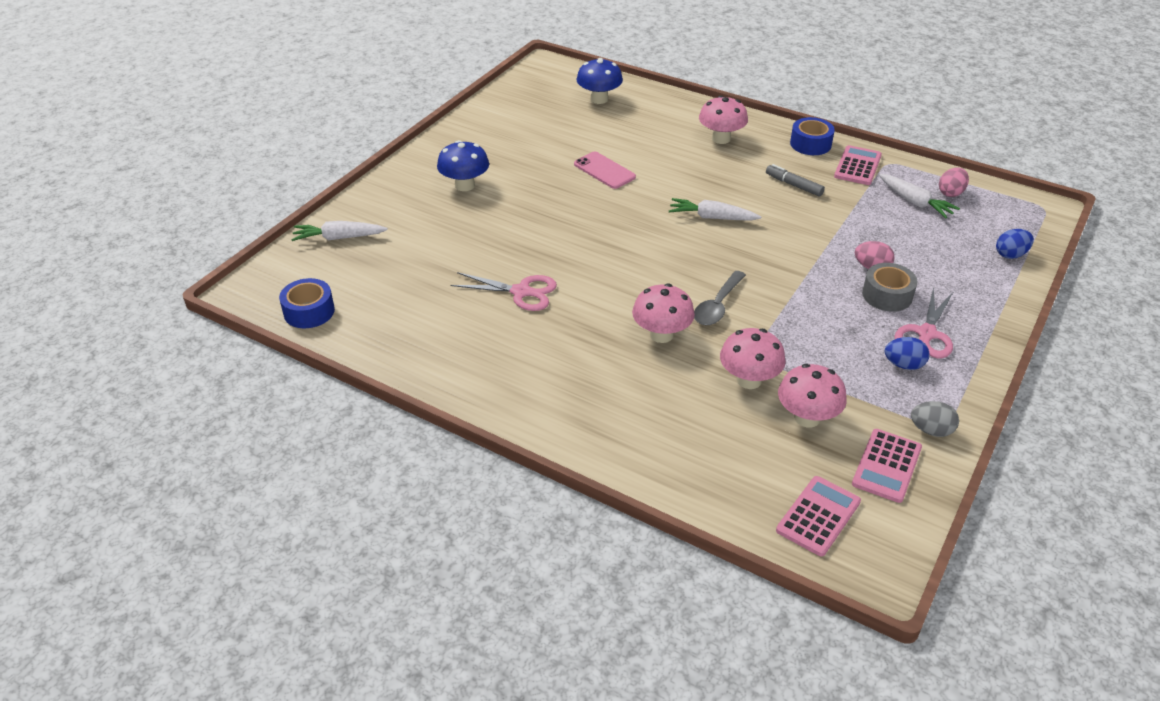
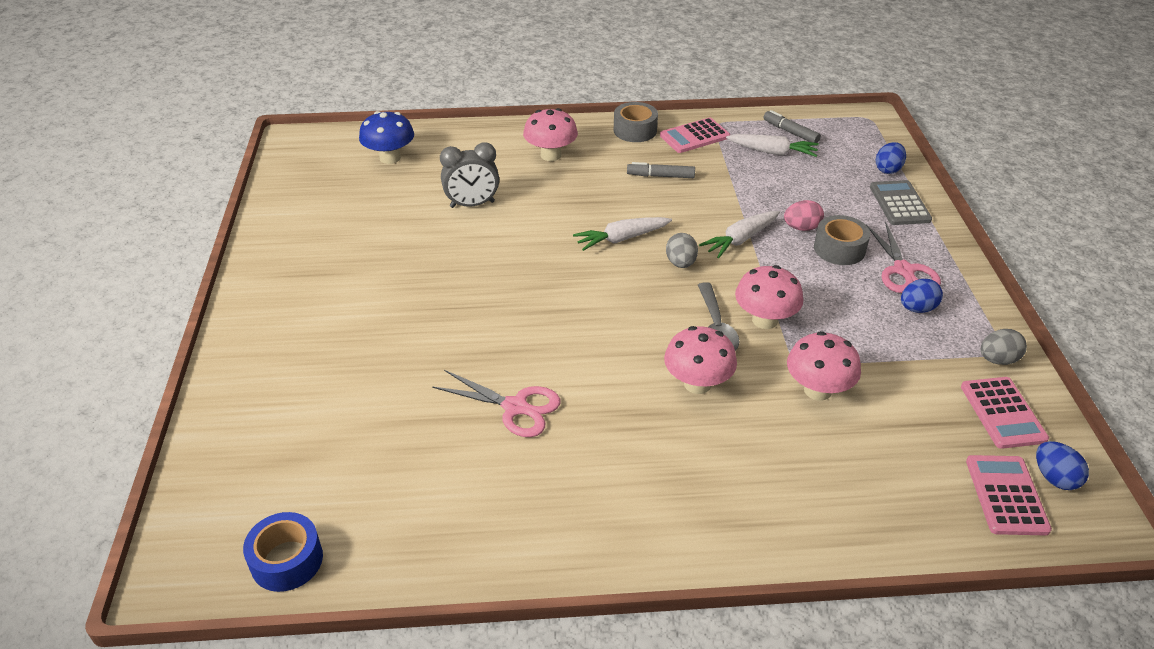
camera: 35 degrees left, 0 degrees up
white carrot [291,221,388,241] -> white carrot moved to [699,211,780,258]
blue mushroom [437,140,489,191] -> none
pink scissors [450,272,557,311] -> pink scissors turned 45 degrees clockwise [432,370,561,437]
pink phone [574,151,636,189] -> none
pink mushroom [778,364,847,428] -> pink mushroom moved to [735,265,803,329]
blue tape [790,117,835,155] -> grey tape [614,102,658,142]
pink calculator [834,145,882,185] -> pink calculator turned 105 degrees counterclockwise [660,118,730,153]
pink egg [939,168,969,197] -> grey marker [763,110,821,143]
none -> grey clock [440,142,499,208]
none -> grey egg [666,233,698,268]
none -> grey calculator [870,180,932,225]
none -> blue egg [1036,441,1089,490]

